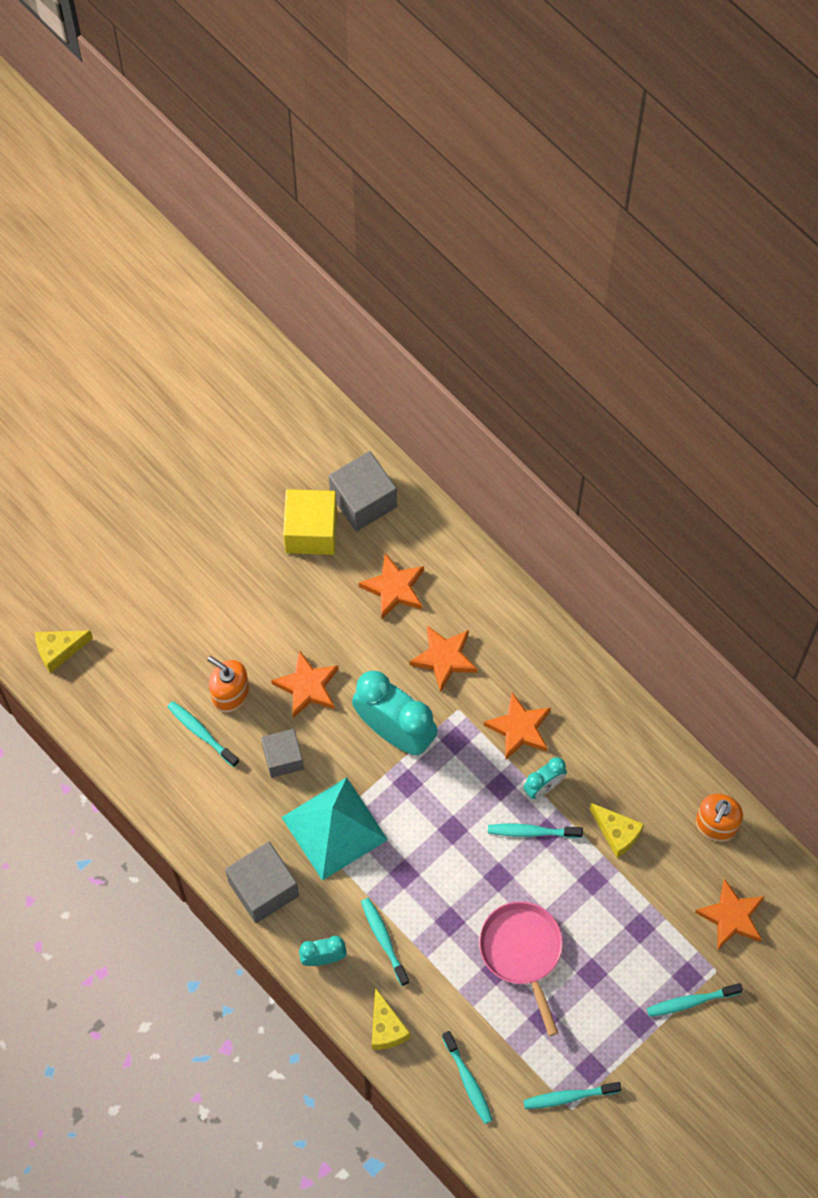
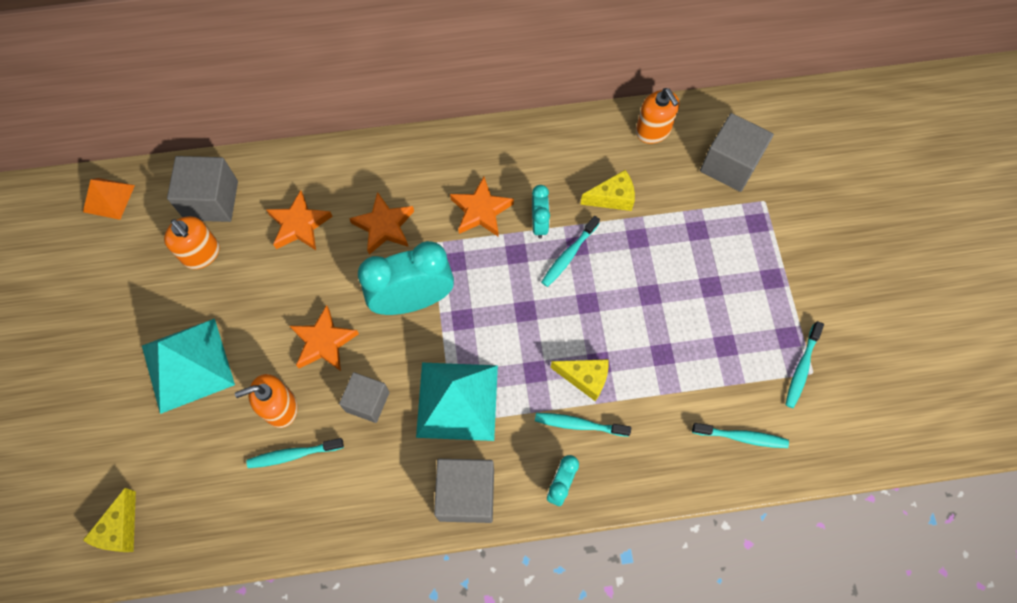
camera: 55 degrees left, 0 degrees up
yellow cube [283,489,337,555] -> orange soap dispenser [164,216,220,269]
yellow cheese [372,987,410,1050] -> yellow cheese moved to [551,359,608,401]
pink pan [479,901,563,1036] -> none
turquoise toothbrush [647,983,743,1017] -> none
orange star [695,878,765,950] -> grey cube [700,113,774,192]
none -> orange pyramid [83,178,135,220]
none -> turquoise pyramid [142,319,235,414]

